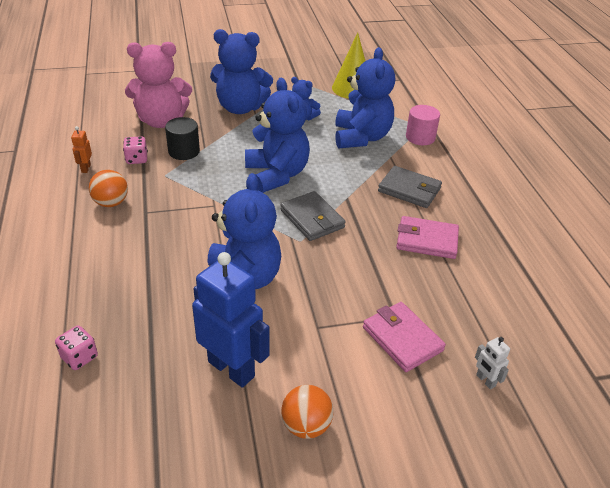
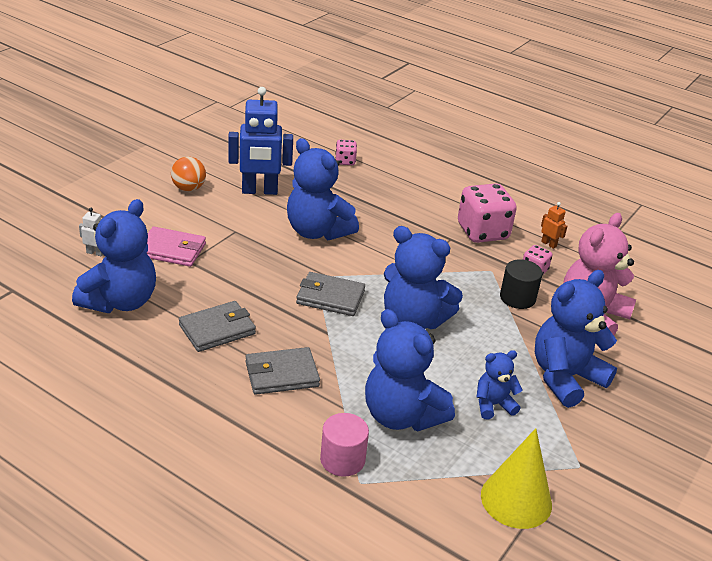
camera: 135 degrees right, 5 degrees down
orange ball [89,170,128,207] -> pink dice [458,184,517,243]
pink wallet [397,216,459,259] -> grey wallet [179,301,256,352]
none -> blue teddy bear [72,199,156,313]

